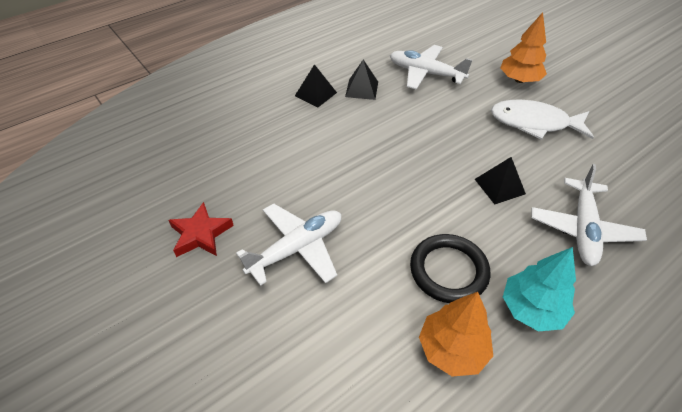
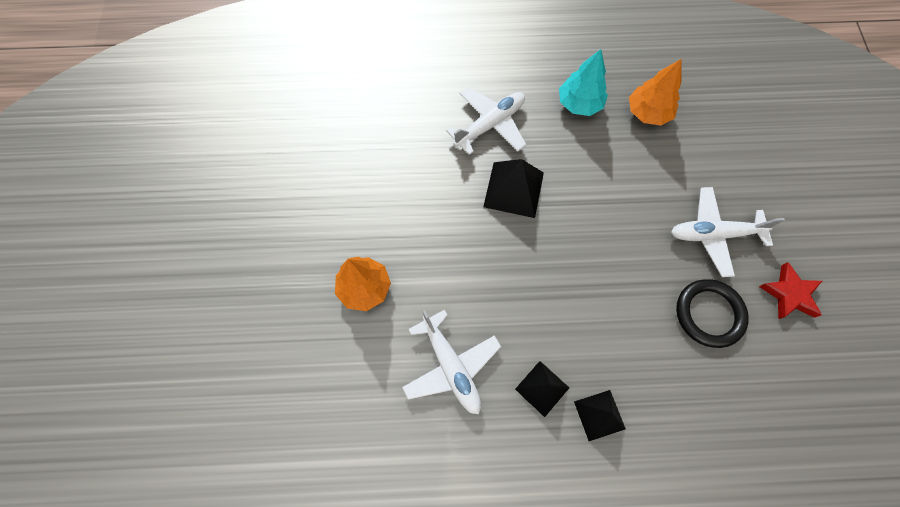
camera: 145 degrees left, 20 degrees up
black ring [410,234,490,303] -> black ring moved to [676,279,749,348]
black pyramid [475,157,526,205] -> black pyramid [483,159,544,218], size x1.53
white fish [491,100,594,140] -> none

